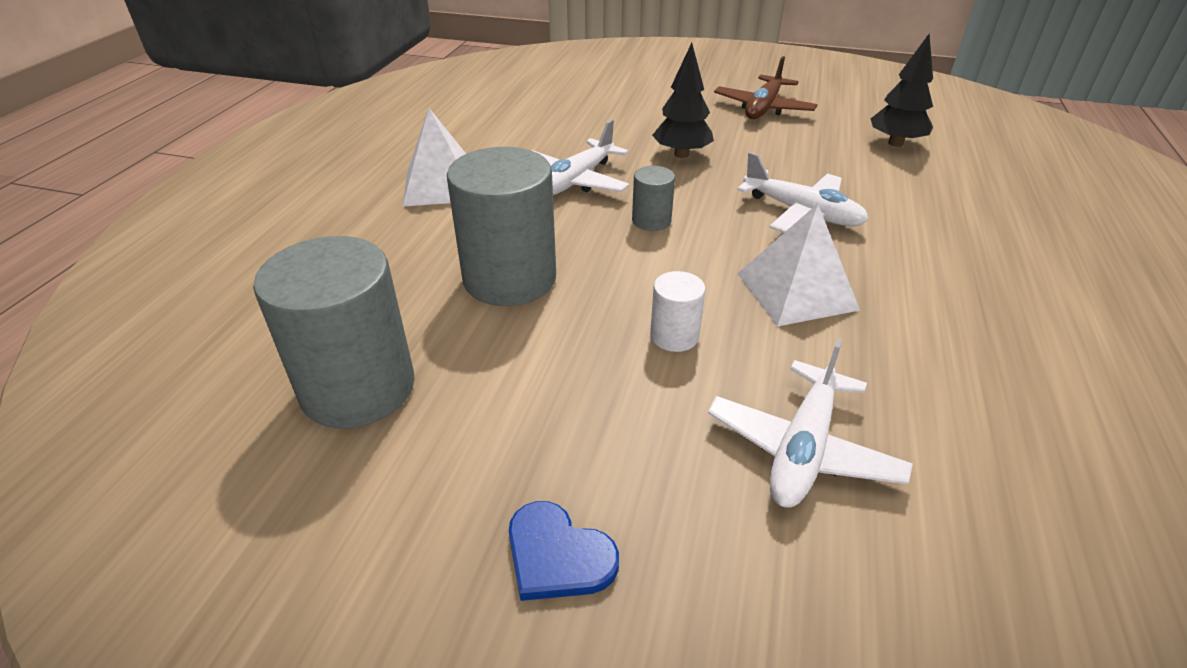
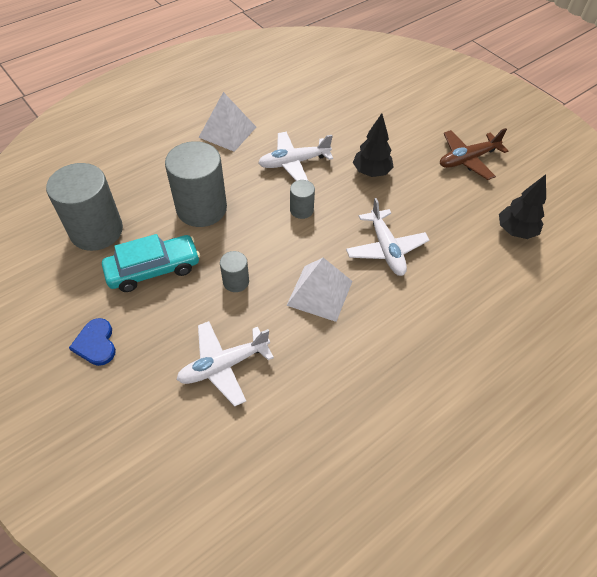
camera: 35 degrees right, 15 degrees up
white cylinder [650,271,705,352] -> grey cylinder [220,251,249,292]
none -> turquoise car [102,234,200,292]

